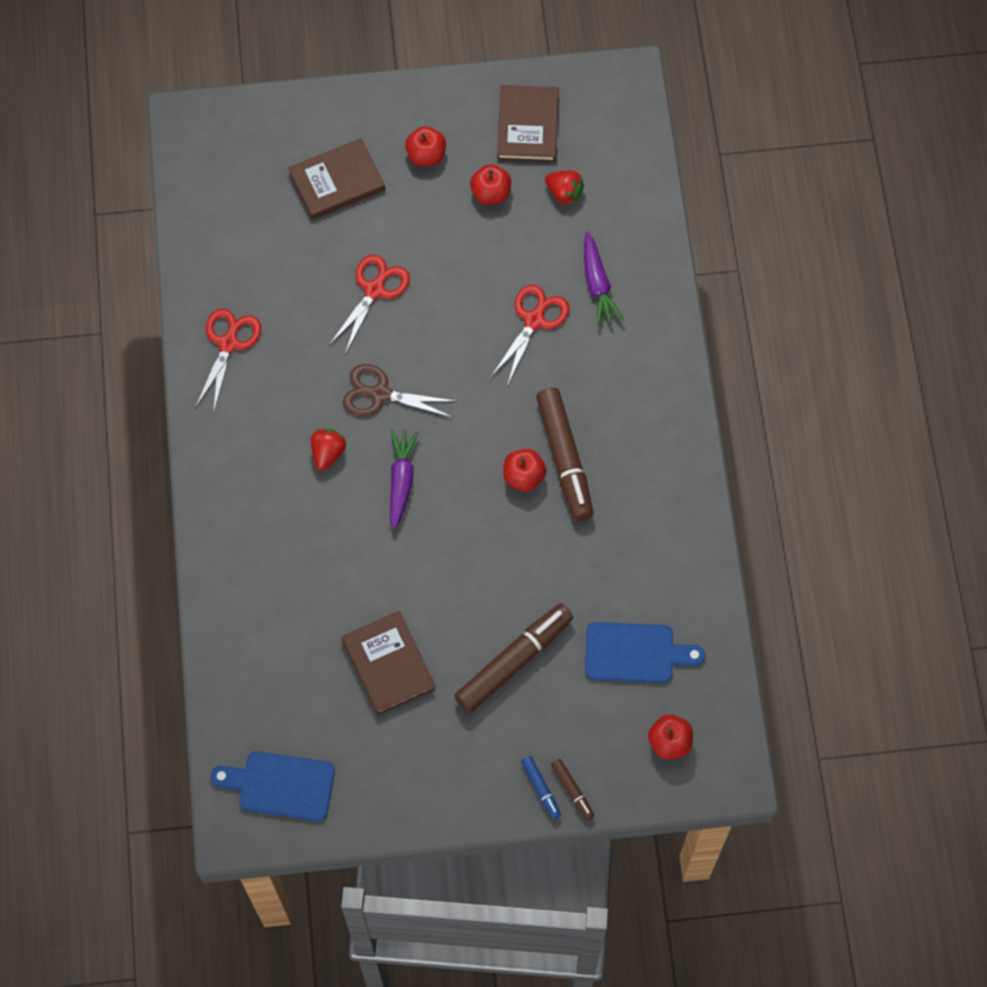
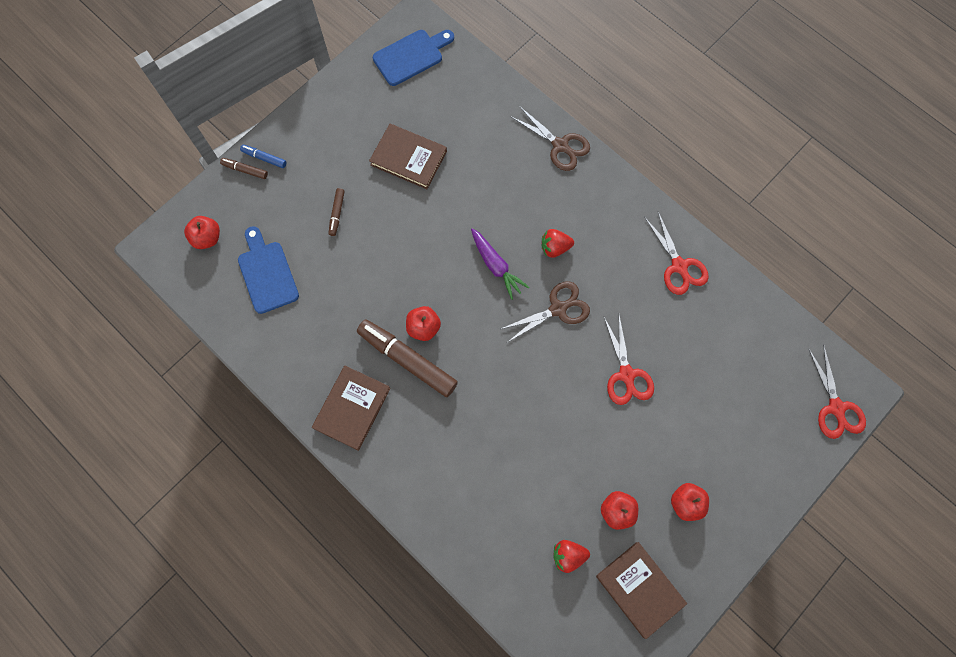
camera: 140 degrees right, 5 degrees up
brown book [288,138,385,220] -> brown book moved to [312,366,391,451]
red strawberry [311,428,346,471] -> red strawberry turned 105 degrees clockwise [542,229,574,258]
brown marker [454,603,573,713] -> brown marker [328,188,345,236], size x0.46
red scissors [491,285,570,386] -> red scissors moved to [808,345,866,439]
purple carrot [584,231,624,326] -> none
blue cutting board [585,622,705,683] -> blue cutting board turned 105 degrees clockwise [238,226,299,314]
none -> brown scissors [511,107,590,171]

